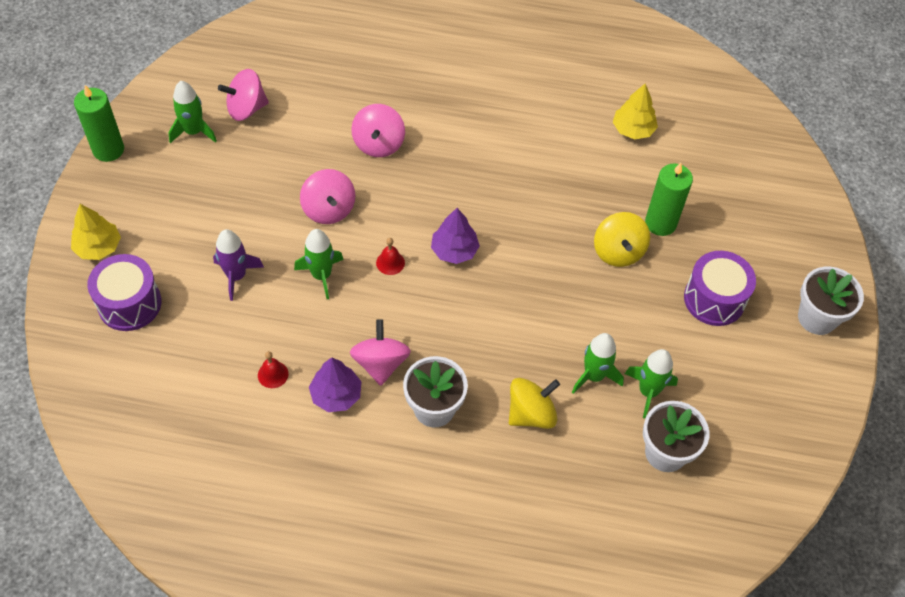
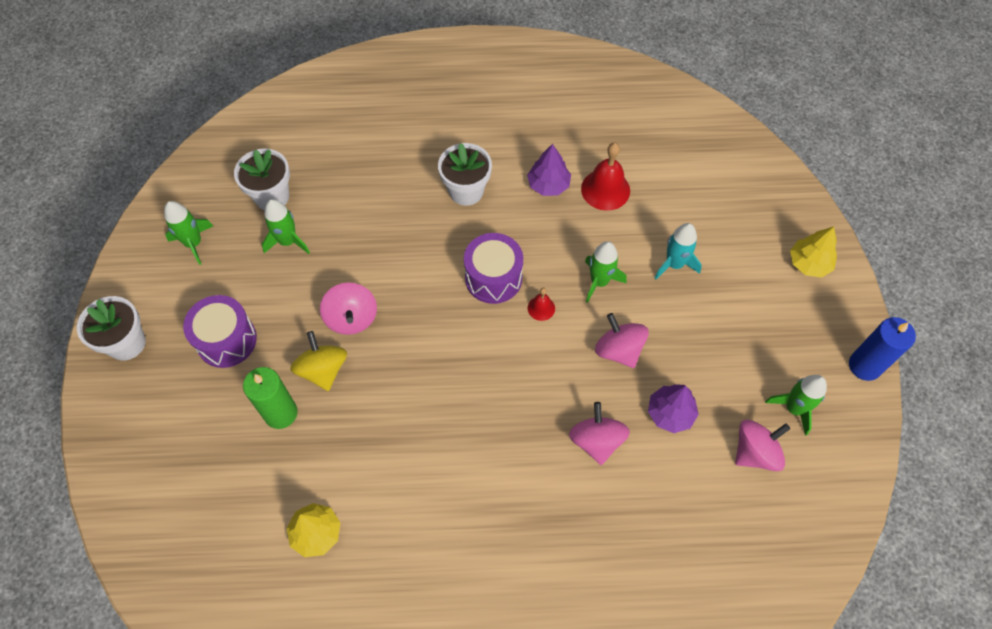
camera: 170 degrees right, 5 degrees up
green candle [74,85,124,162] -> blue candle [849,317,916,381]
purple drum [87,254,161,331] -> purple drum moved to [464,233,523,304]
purple rocket [213,229,264,301] -> turquoise rocket [655,223,702,279]
red bell [258,351,288,388] -> red bell [581,142,630,211], size x1.91
pink spinning top [350,319,411,386] -> pink spinning top moved to [320,283,377,335]
purple tree [431,208,480,264] -> purple tree moved to [648,384,699,433]
yellow spinning top [509,378,560,429] -> none
green rocket [572,333,624,394] -> green rocket moved to [164,201,213,265]

